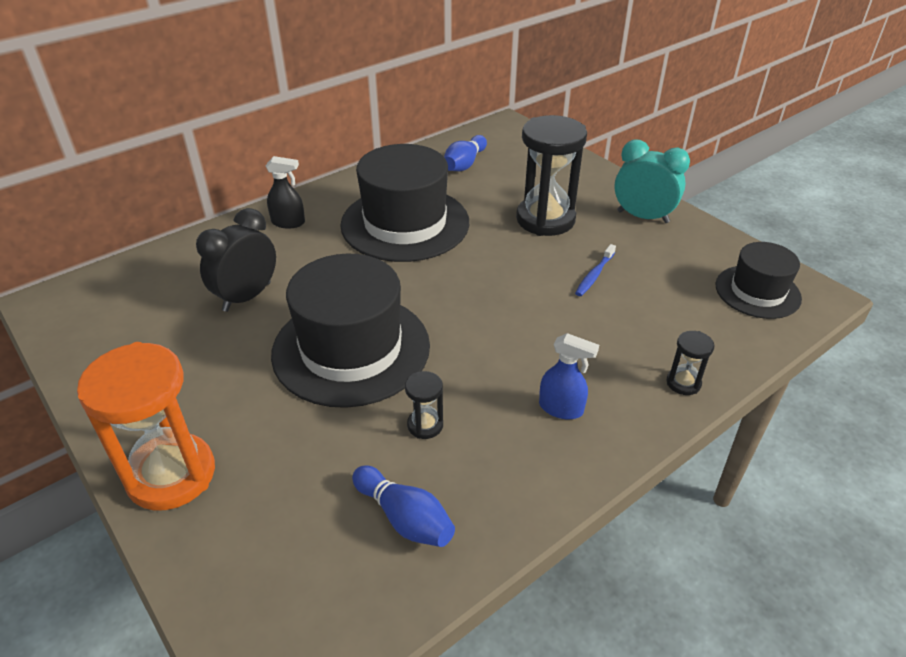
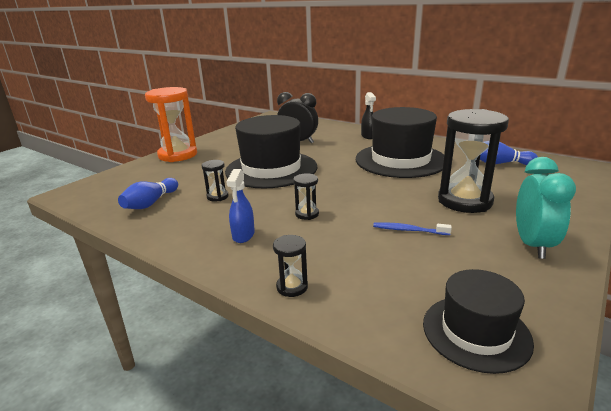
camera: 75 degrees right, 15 degrees down
none -> black hourglass [293,173,319,220]

